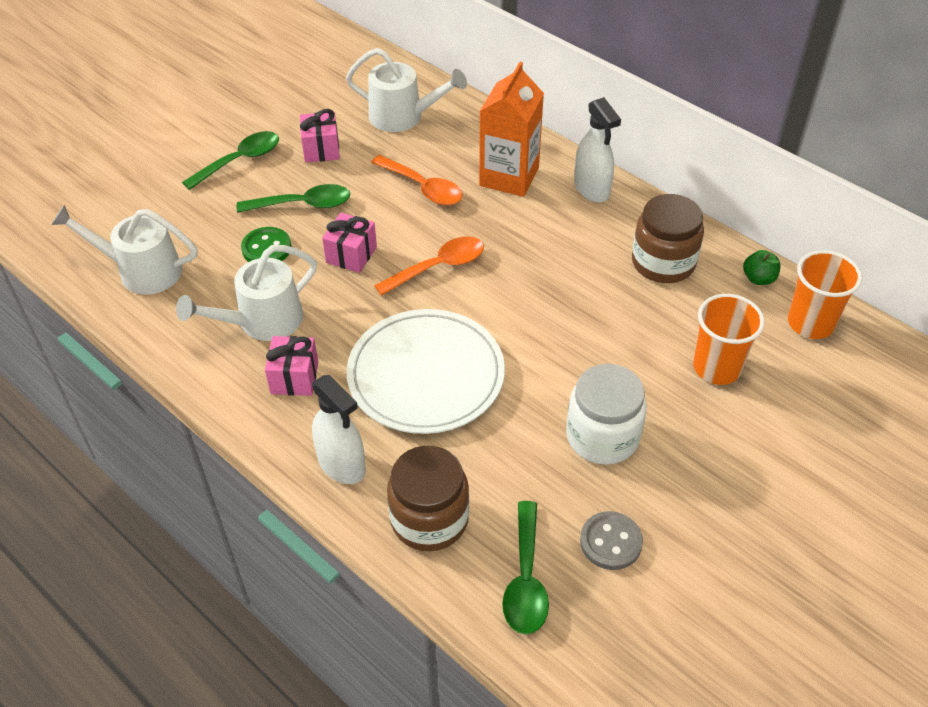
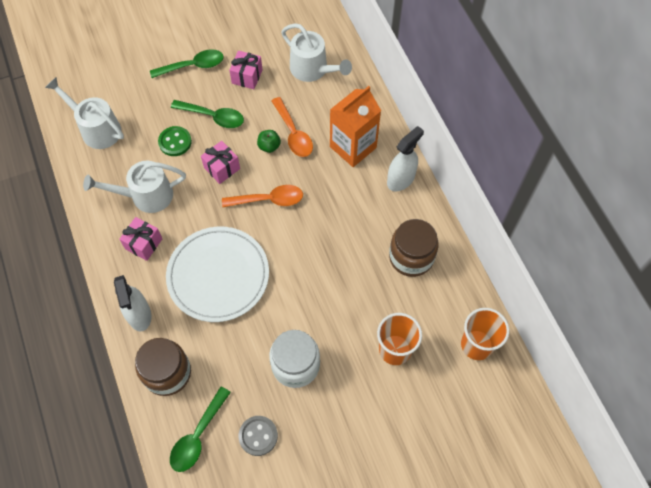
camera: 25 degrees right, 15 degrees up
white spray bottle [574,97,621,203] -> white spray bottle turned 135 degrees counterclockwise [387,126,424,191]
green apple [743,250,781,285] -> green apple moved to [257,130,281,153]

